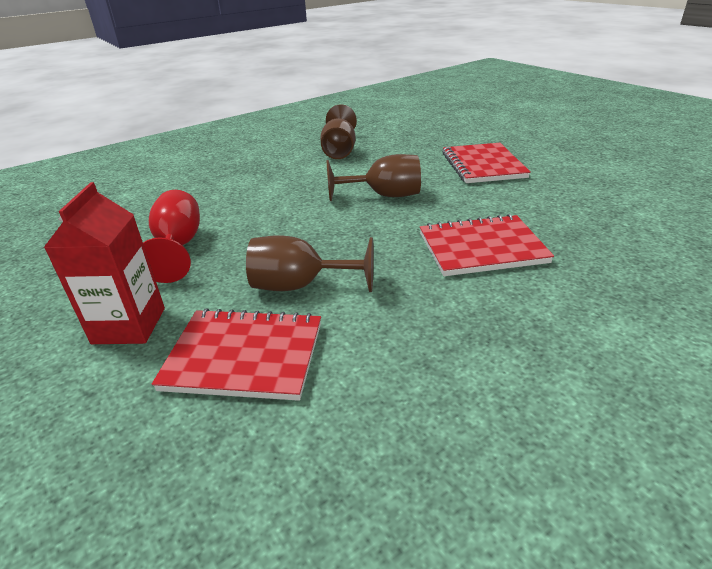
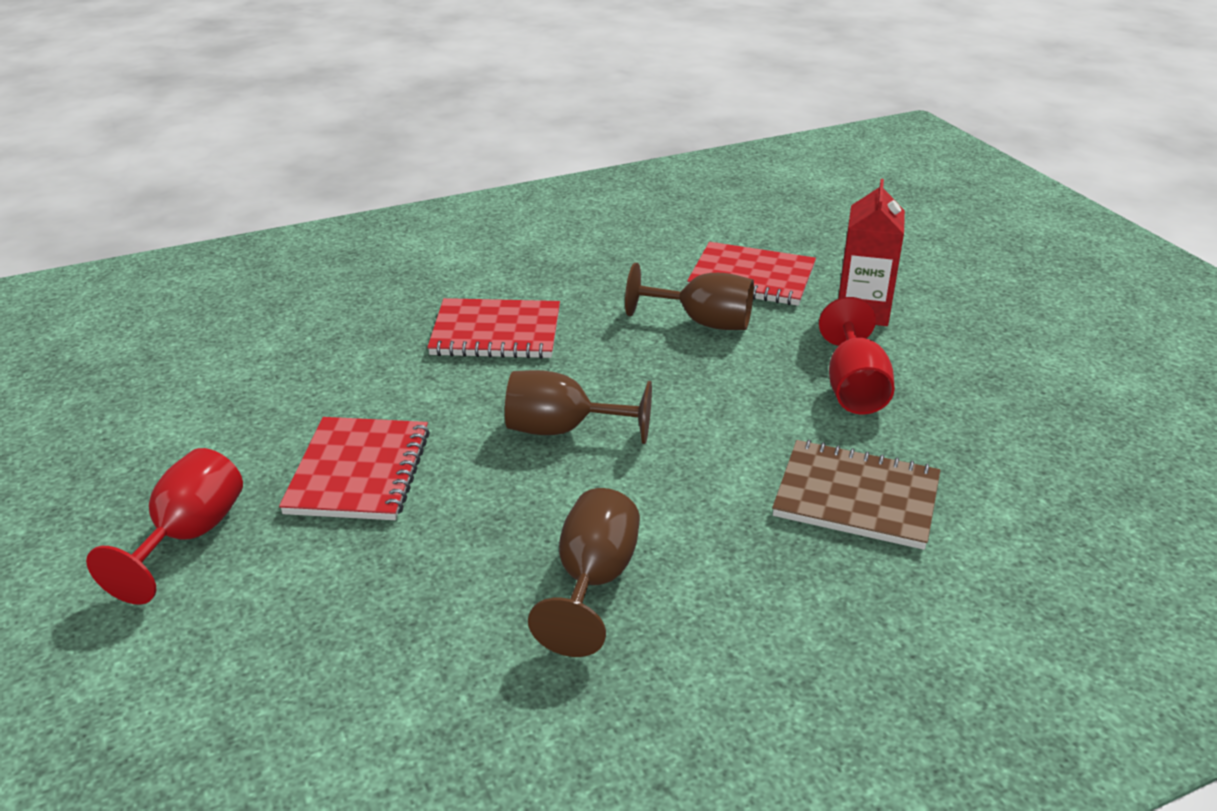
camera: 170 degrees left, 0 degrees up
none -> red goblet [86,448,243,605]
none -> brown notebook [772,440,941,550]

